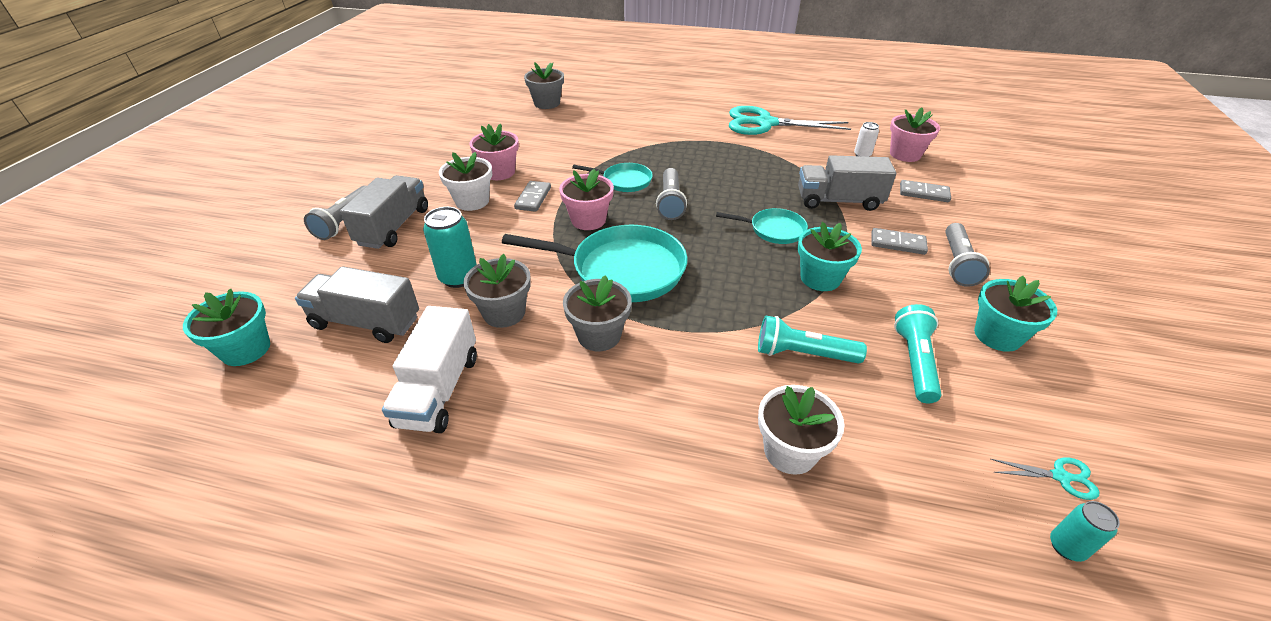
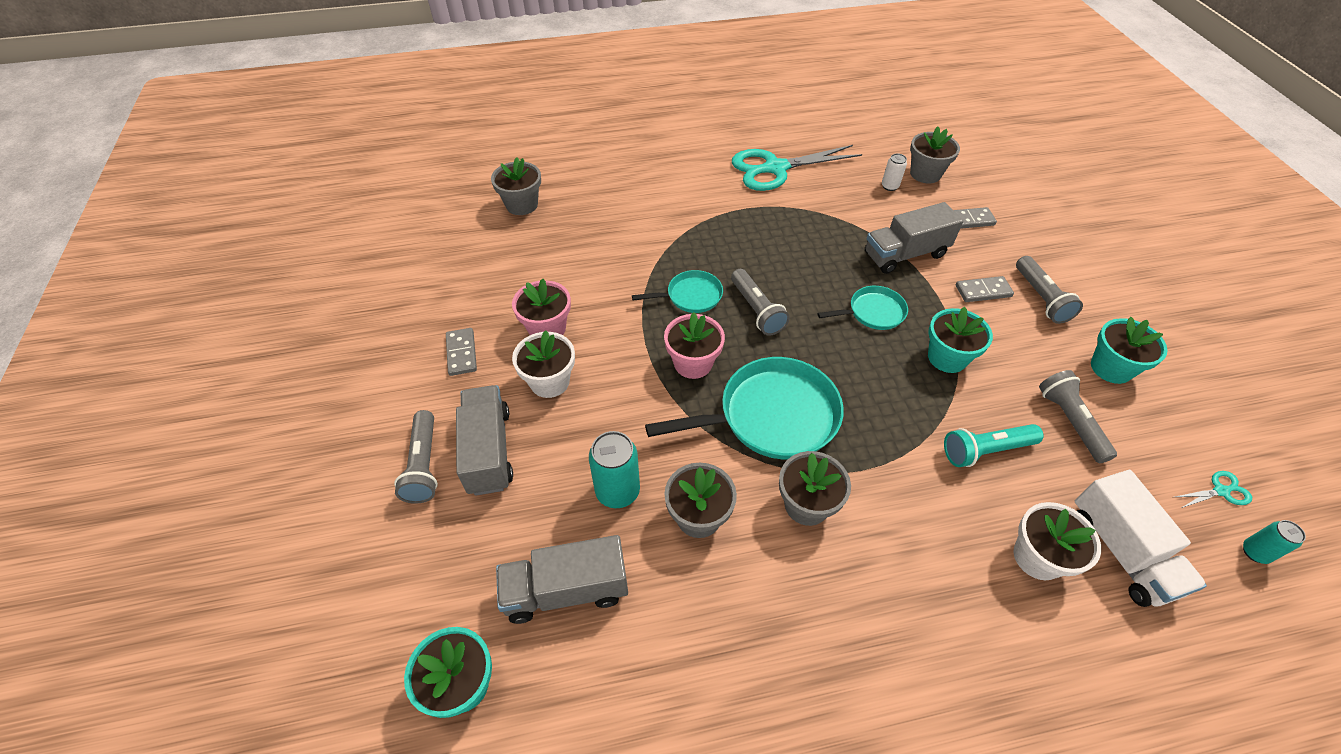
camera: 25 degrees left, 10 degrees up
white truck [382,306,477,433] -> white truck moved to [1075,470,1207,607]
grey domino [514,181,551,212] -> grey domino moved to [446,328,477,376]
pink flower pot [890,108,940,162] -> grey flower pot [910,126,960,183]
turquoise flashlight [894,304,941,403] -> grey flashlight [1039,370,1117,463]

